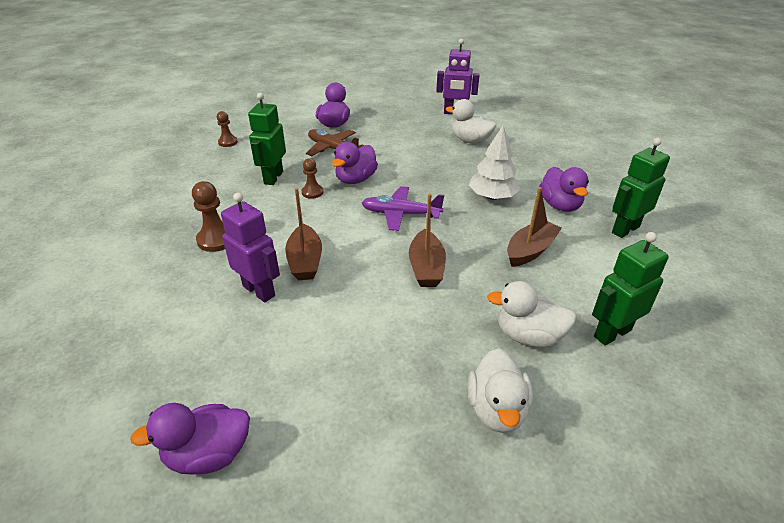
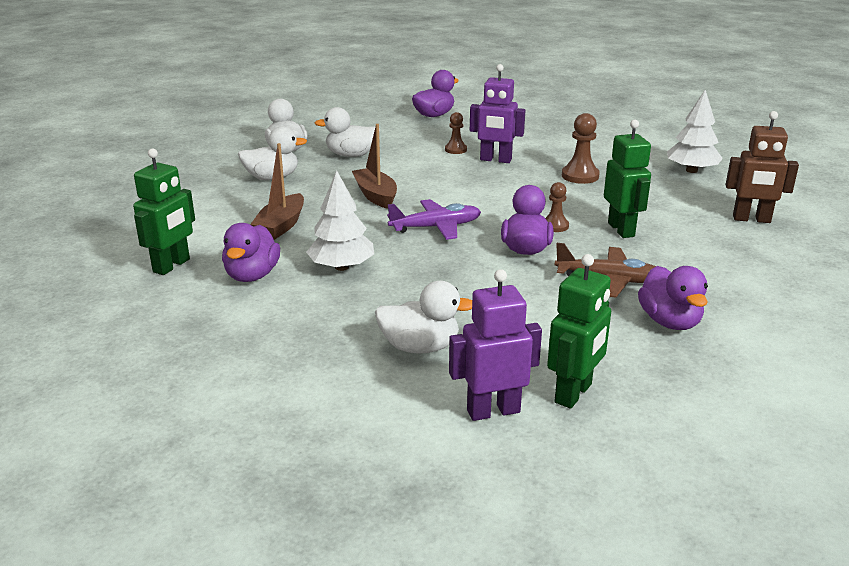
camera: 155 degrees right, 10 degrees down
brown pawn [217,111,238,147] -> brown pawn moved to [445,112,467,154]
brown boat [285,188,322,280] -> none
purple duck [539,167,589,212] -> purple duck turned 135 degrees counterclockwise [222,223,280,282]
green robot [592,232,669,345] -> green robot moved to [547,254,611,409]
none -> white duck [315,107,380,157]
none -> white tree [667,90,723,173]
none -> brown robot [726,111,799,223]

